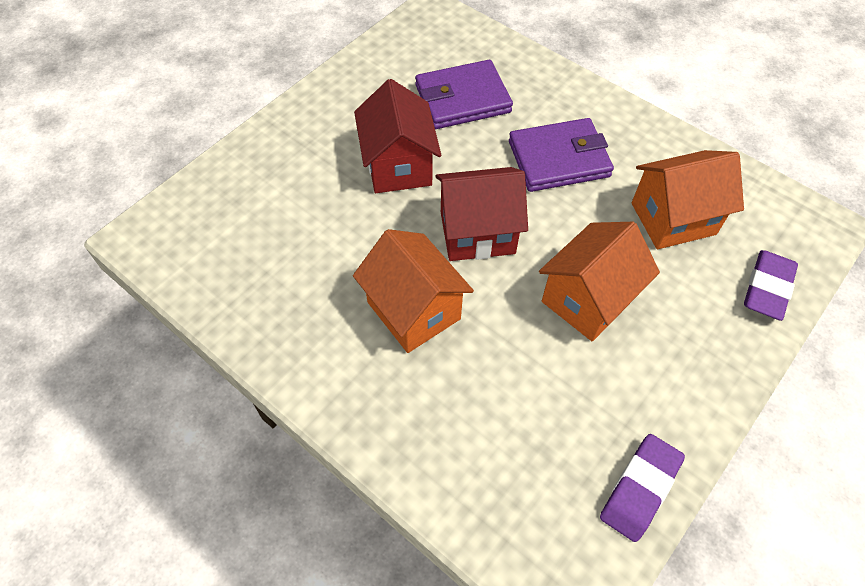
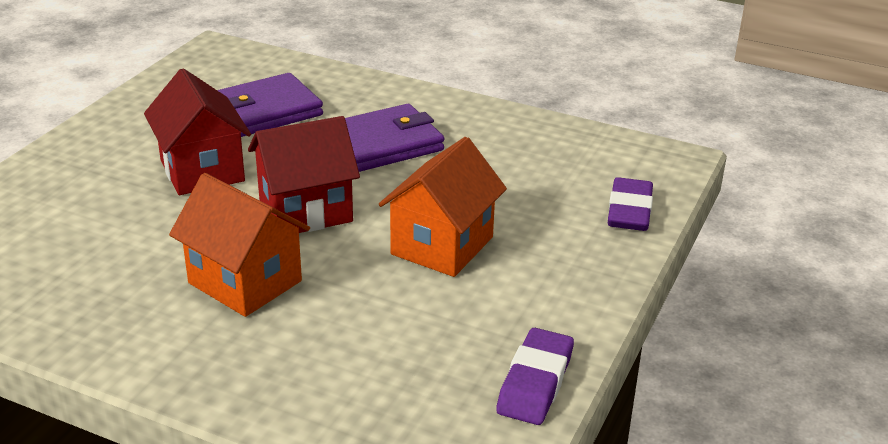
camera: 15 degrees left, 25 degrees down
orange house [632,150,744,249] -> none

